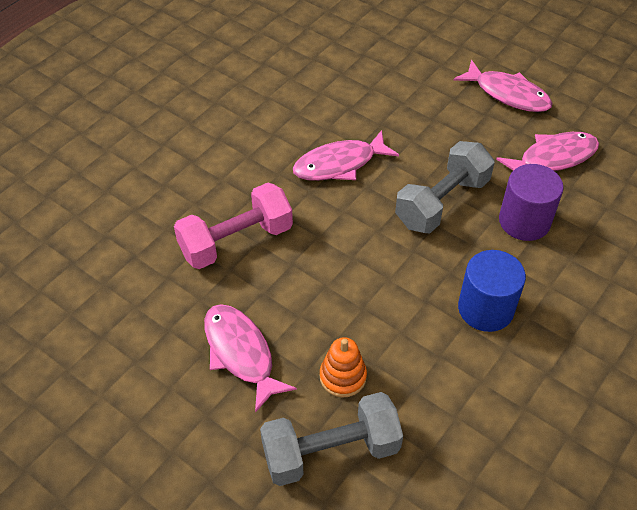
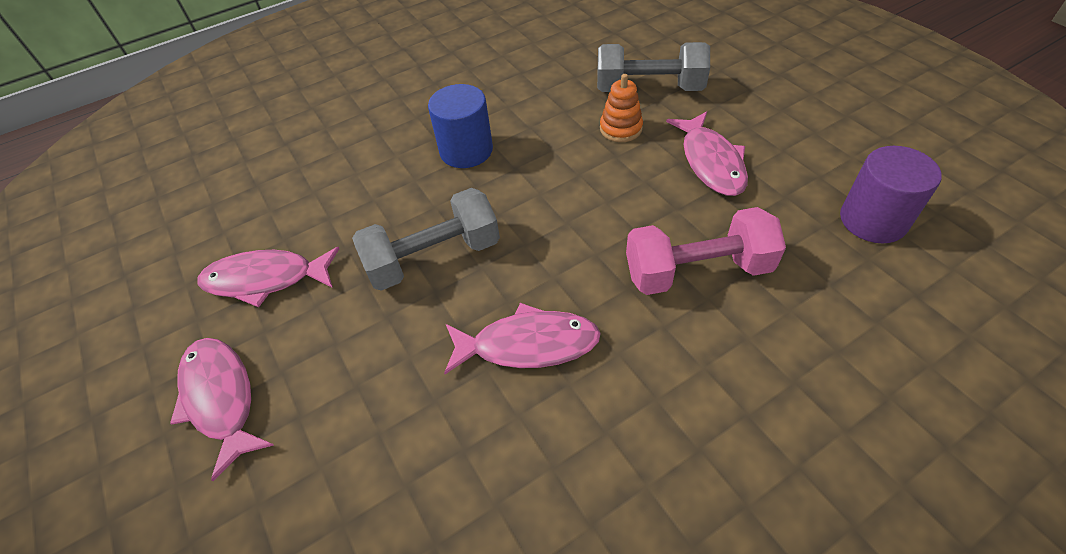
camera: 155 degrees left, 0 degrees up
purple cylinder [499,164,564,241] -> purple cylinder moved to [840,146,942,243]

